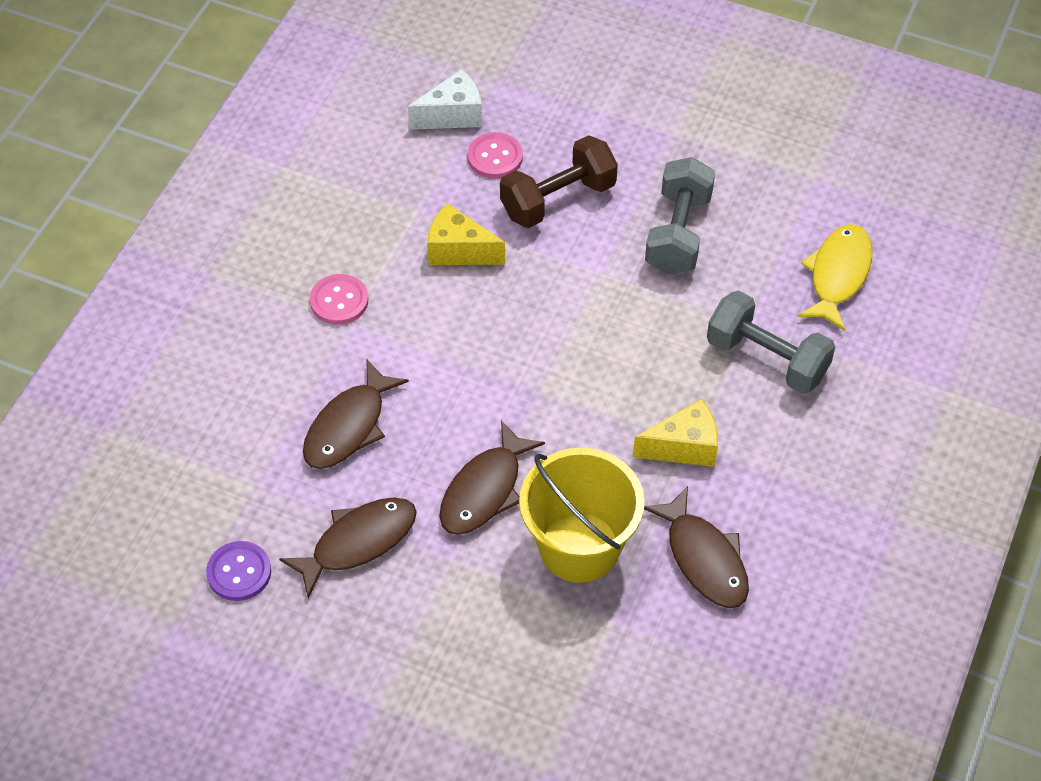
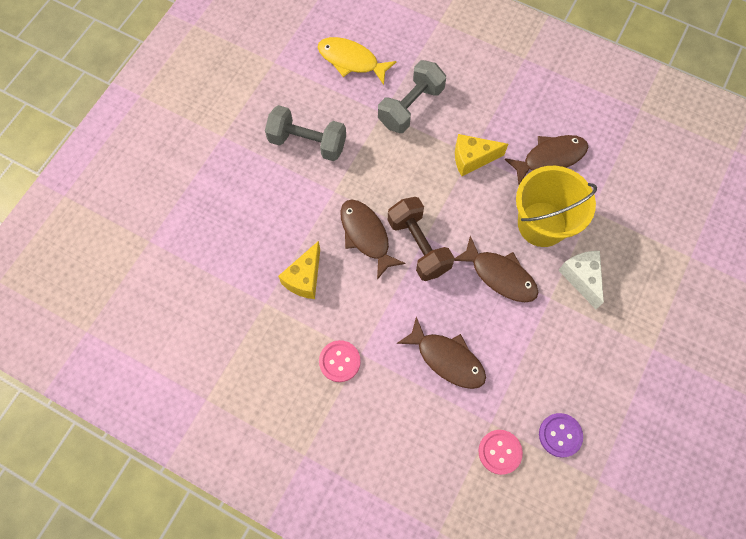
camera: 85 degrees left, 15 degrees up
brown fish [279,497,417,598] -> brown fish moved to [340,200,406,280]
white cheese [408,69,482,130] -> white cheese moved to [558,251,604,309]
pink button [467,132,523,178] -> pink button moved to [478,430,523,475]
brown dumbbell [500,135,618,228] -> brown dumbbell moved to [388,197,454,281]
yellow cheese [633,399,718,467] -> yellow cheese turned 90 degrees counterclockwise [455,134,508,176]

